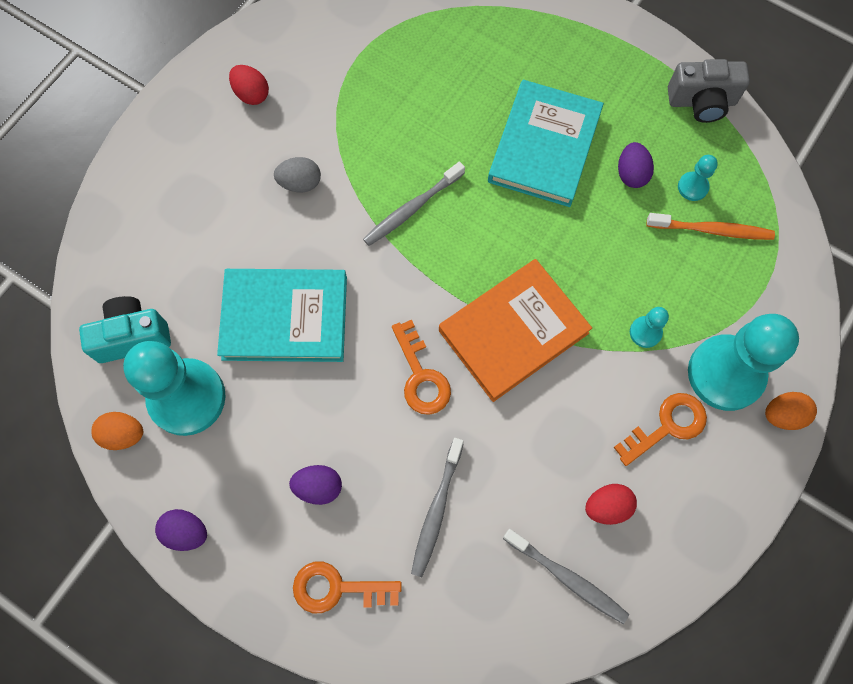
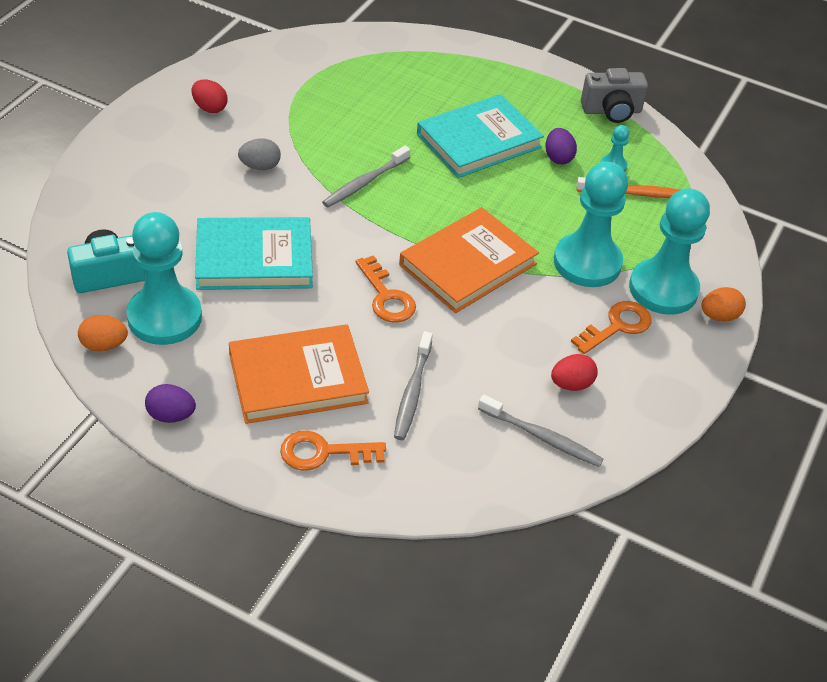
camera: 10 degrees left, 25 degrees down
purple egg [289,465,342,505] -> orange book [229,324,369,424]
turquoise book [488,80,604,207] -> turquoise book turned 45 degrees clockwise [417,94,544,178]
turquoise pawn [630,307,669,348] -> turquoise pawn [554,162,628,287], size x2.33

